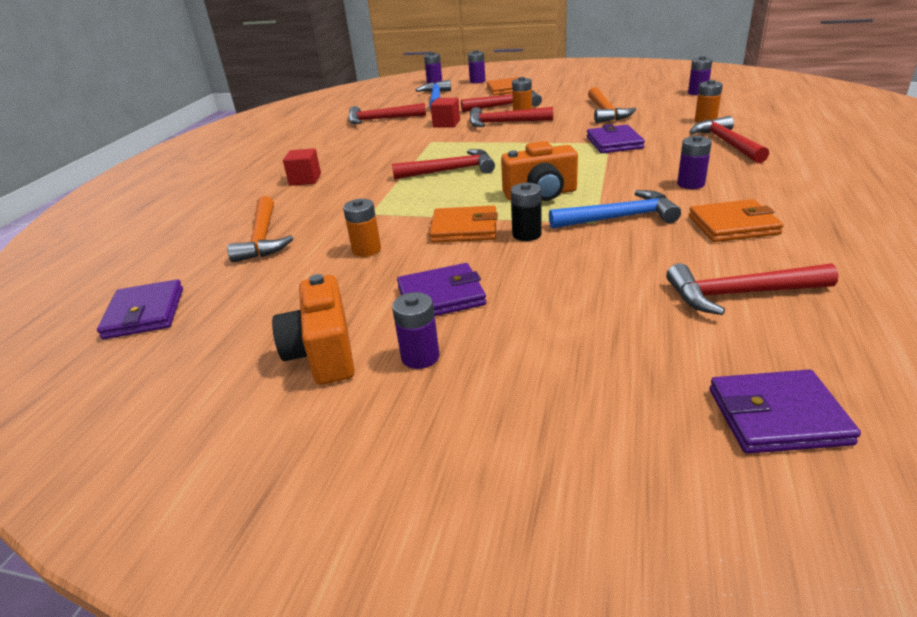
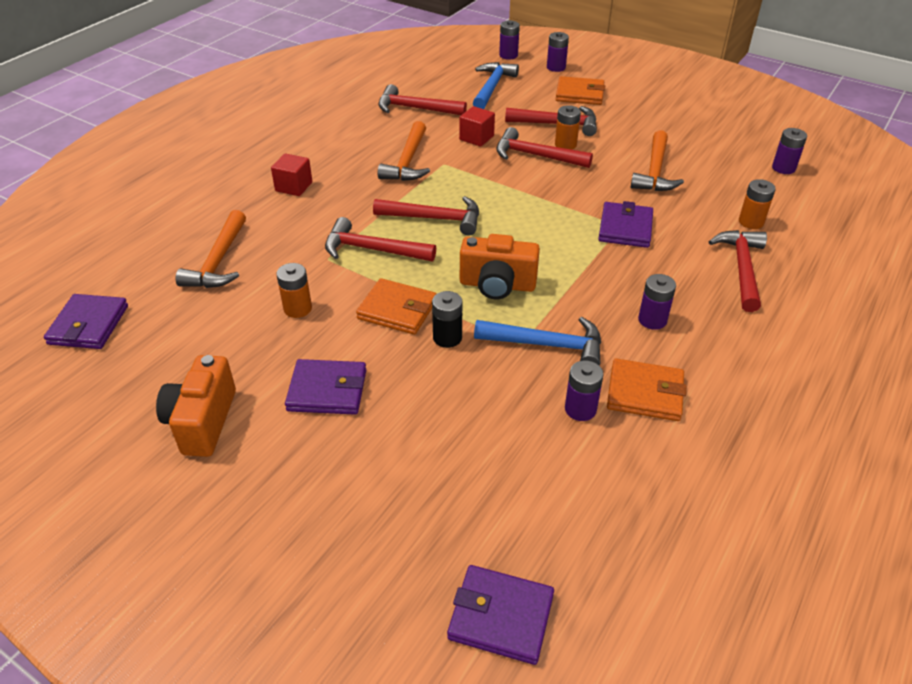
camera: 15 degrees right, 10 degrees up
purple battery [392,292,439,369] -> purple battery moved to [565,360,604,421]
red hammer [666,263,838,315] -> red hammer moved to [325,217,436,261]
none -> orange hammer [378,121,430,181]

